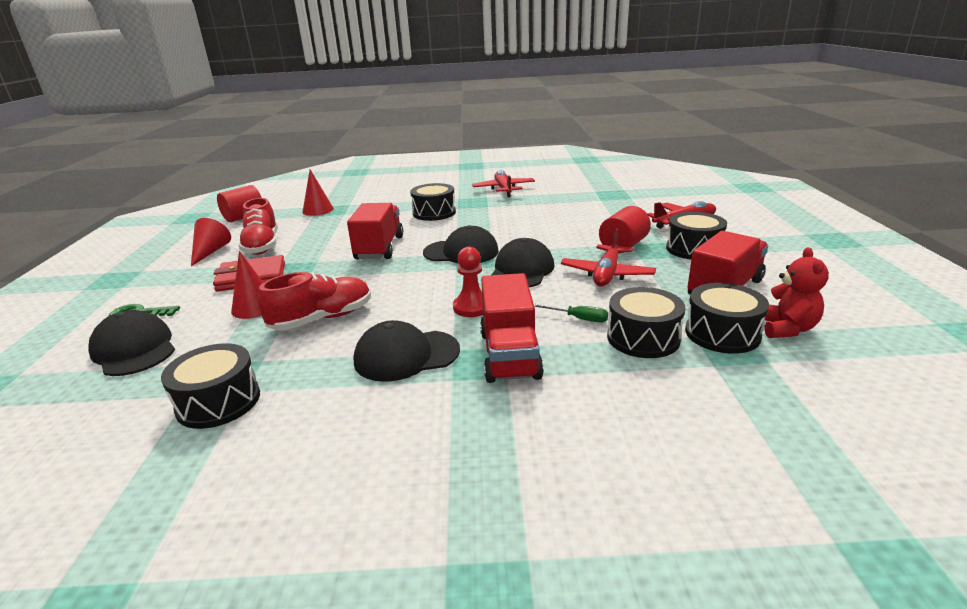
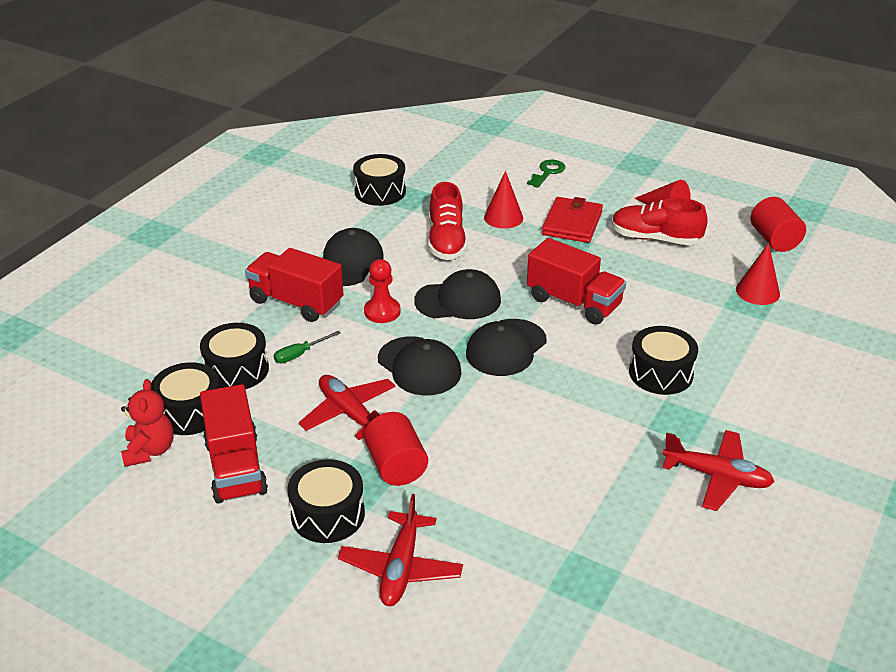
camera: 120 degrees right, 10 degrees up
black cap [88,310,175,376] -> black cap moved to [414,269,501,319]
red teddy bear [764,247,829,338] -> red teddy bear turned 135 degrees counterclockwise [121,379,174,467]

